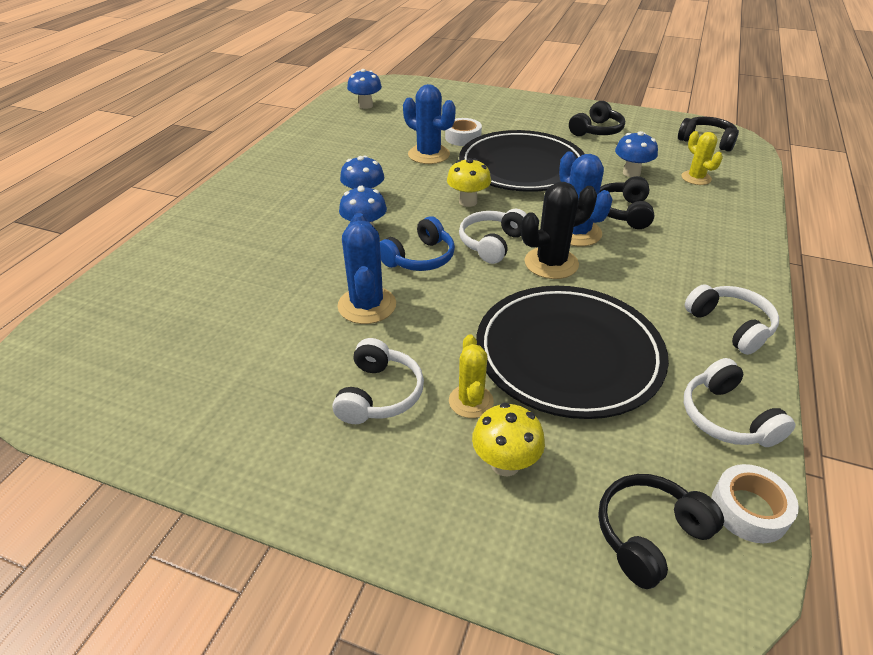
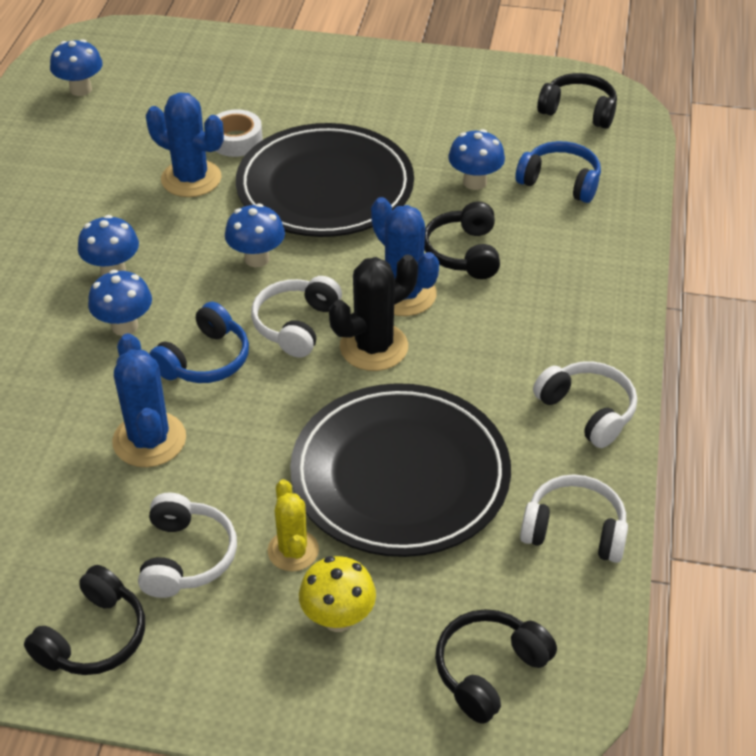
camera: 10 degrees left, 5 degrees up
yellow mushroom [447,158,491,207] -> blue mushroom [225,204,285,267]
black headphones [569,101,625,136] -> black headphones moved to [24,565,145,675]
yellow cactus [681,131,723,185] -> blue headphones [515,141,601,203]
white headphones [684,358,795,447] -> white headphones turned 135 degrees clockwise [520,474,628,563]
white tape [711,464,799,543] -> none

